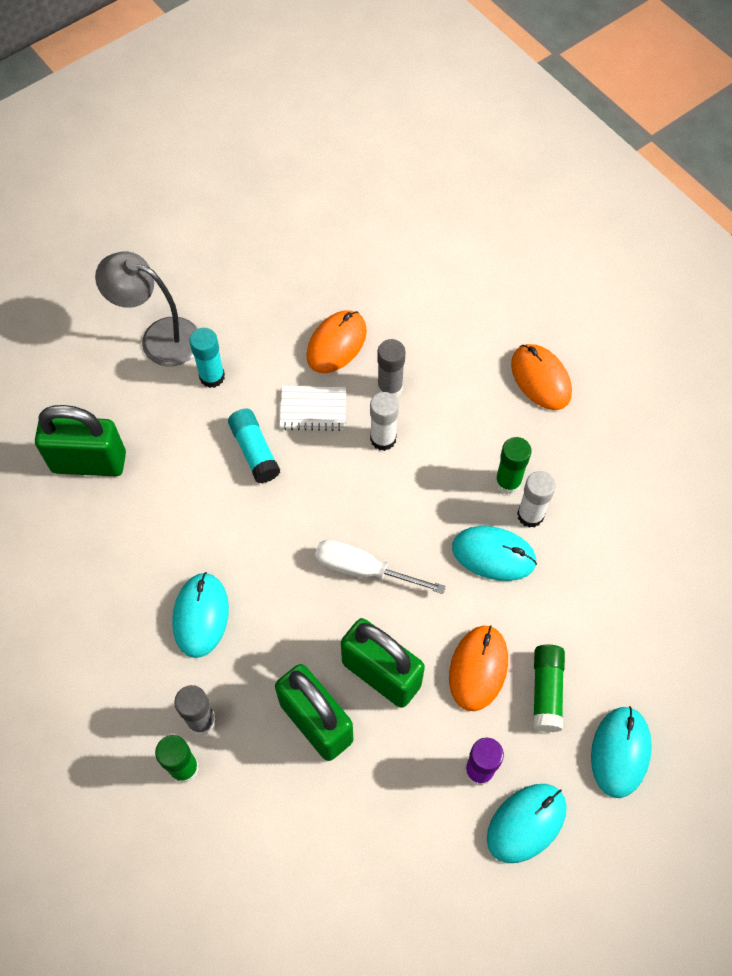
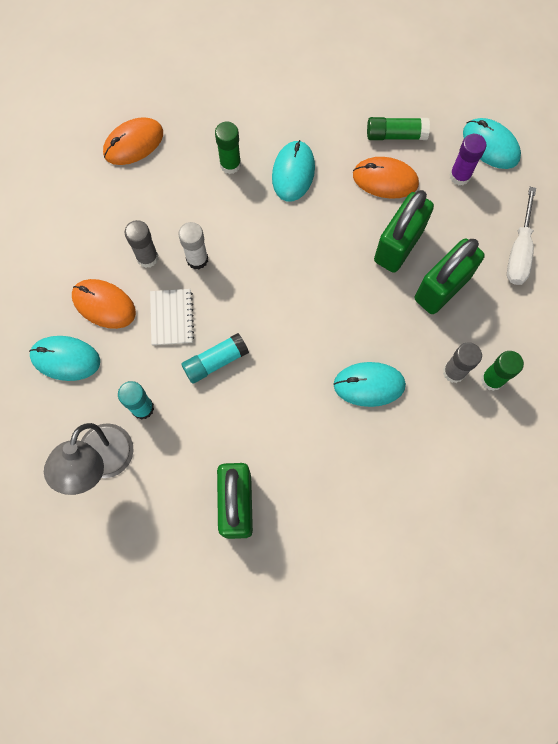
camera: 95 degrees left, 10 degrees up
white screwdriver [315,540,446,594] -> white screwdriver moved to [507,187,536,285]
white glue stick [517,471,556,528] -> none
turquoise mouse [591,706,652,798] -> turquoise mouse moved to [29,336,100,381]

